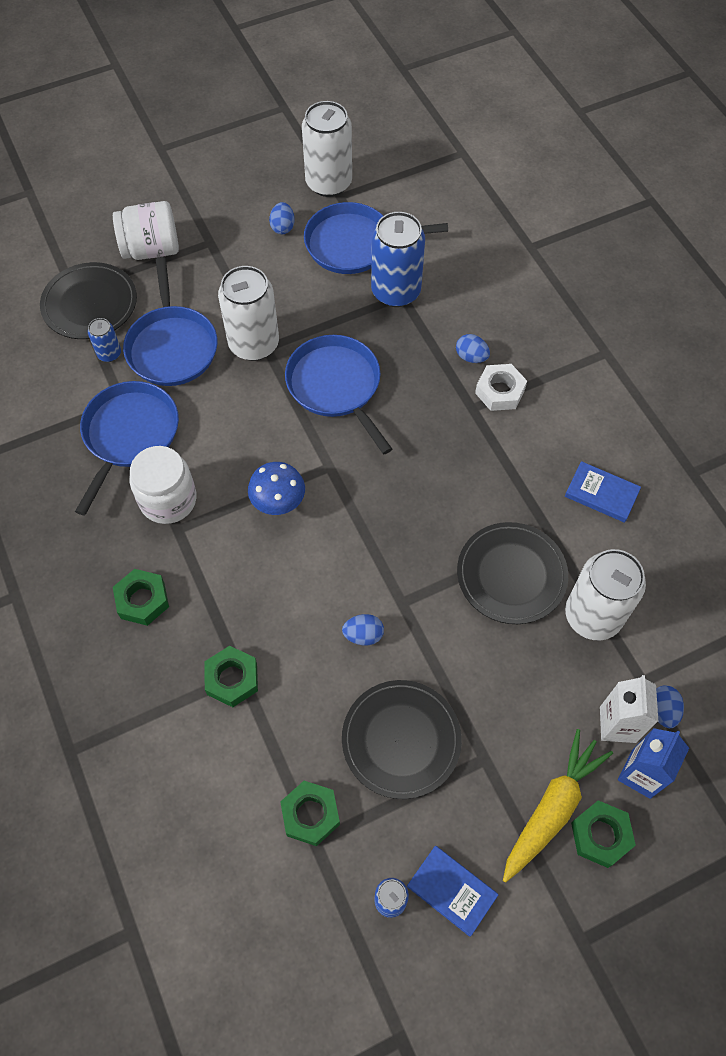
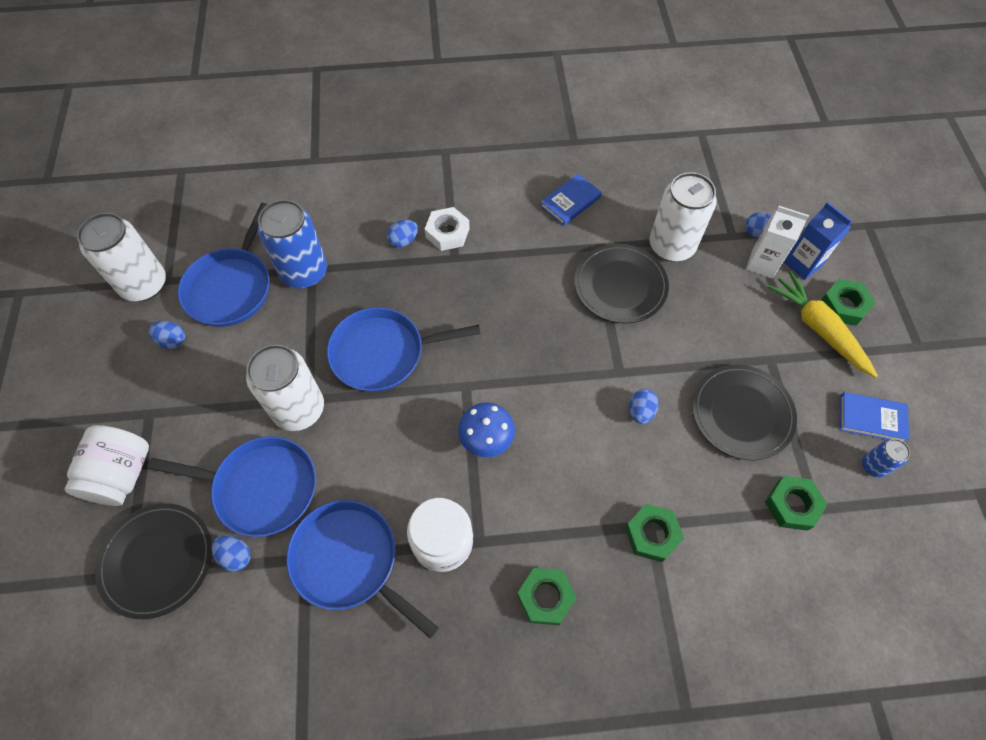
camera: 70 degrees left, 0 degrees up
blue can [88,318,121,362] -> blue egg [212,535,250,572]
blue book [407,846,498,937] -> blue book turned 45 degrees clockwise [840,392,909,442]

